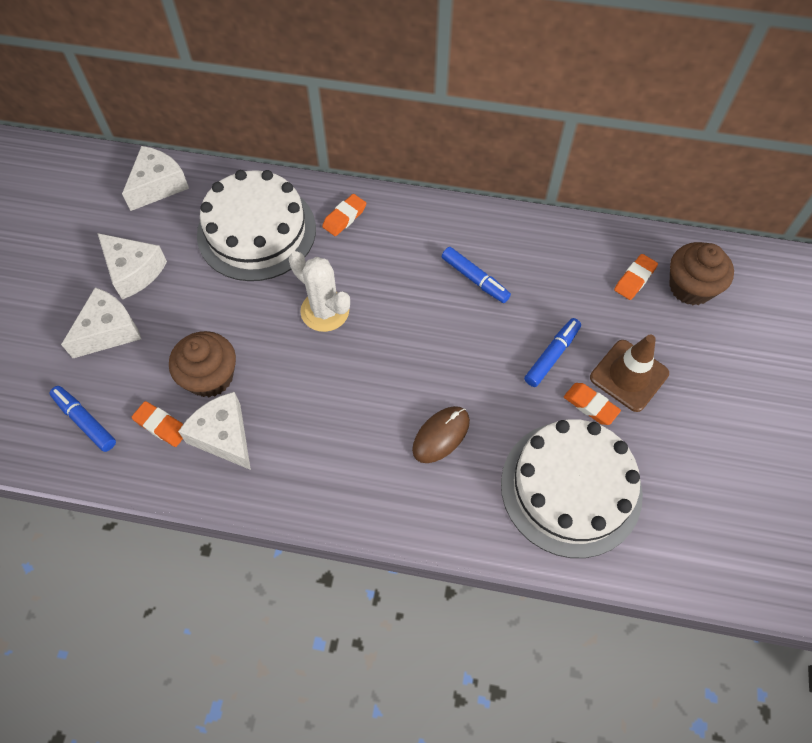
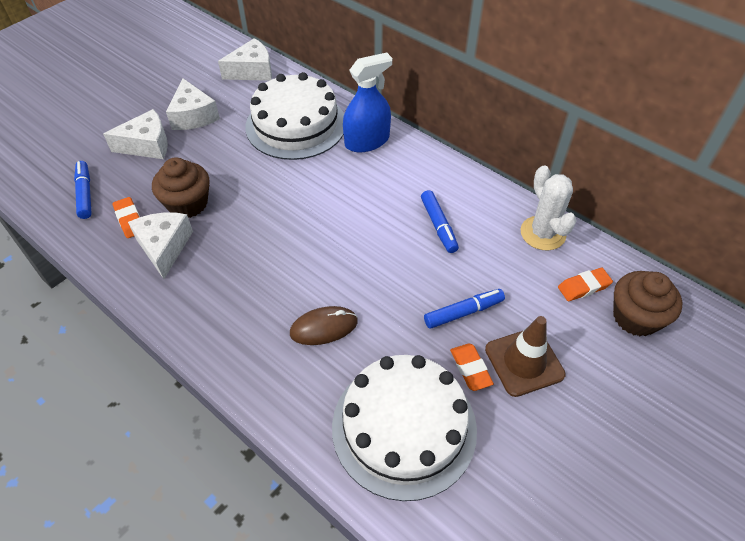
camera: 30 degrees right, 10 degrees down
white cactus [289,251,350,332] -> white cactus moved to [520,165,576,251]
orange eraser [322,194,366,236] -> blue spray bottle [343,53,392,153]

